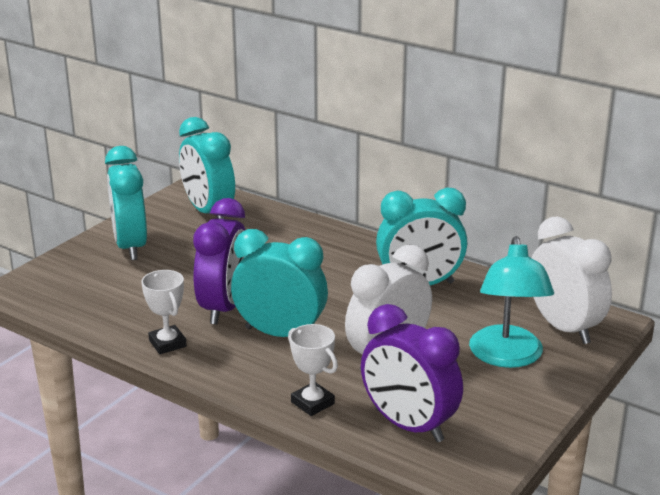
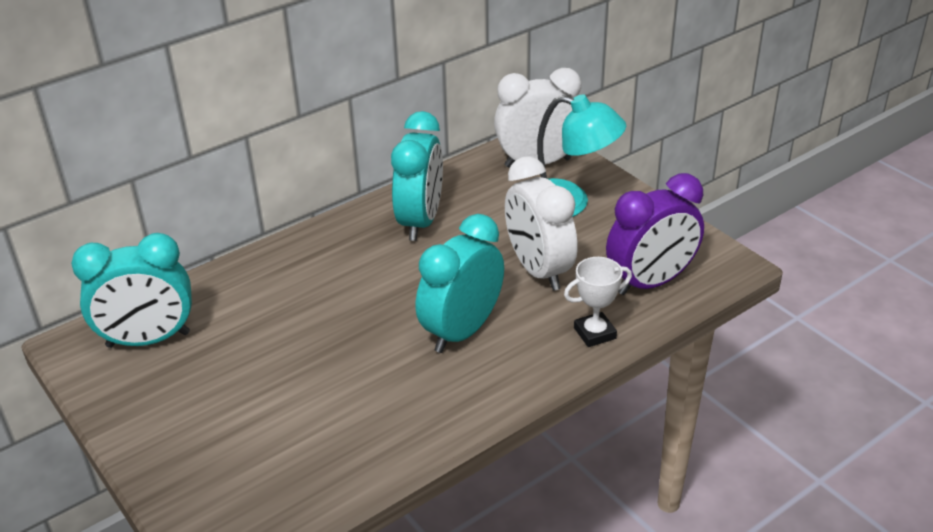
camera: 70 degrees left, 10 degrees up
turquoise clock [105,146,147,260] -> none
white trophy [141,270,187,354] -> none
purple clock [193,198,245,324] -> none

